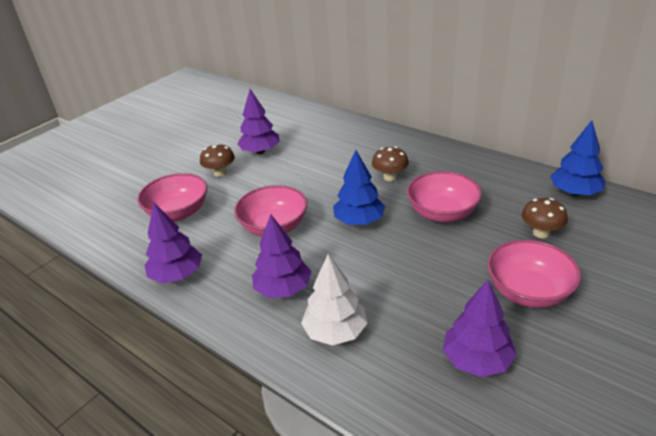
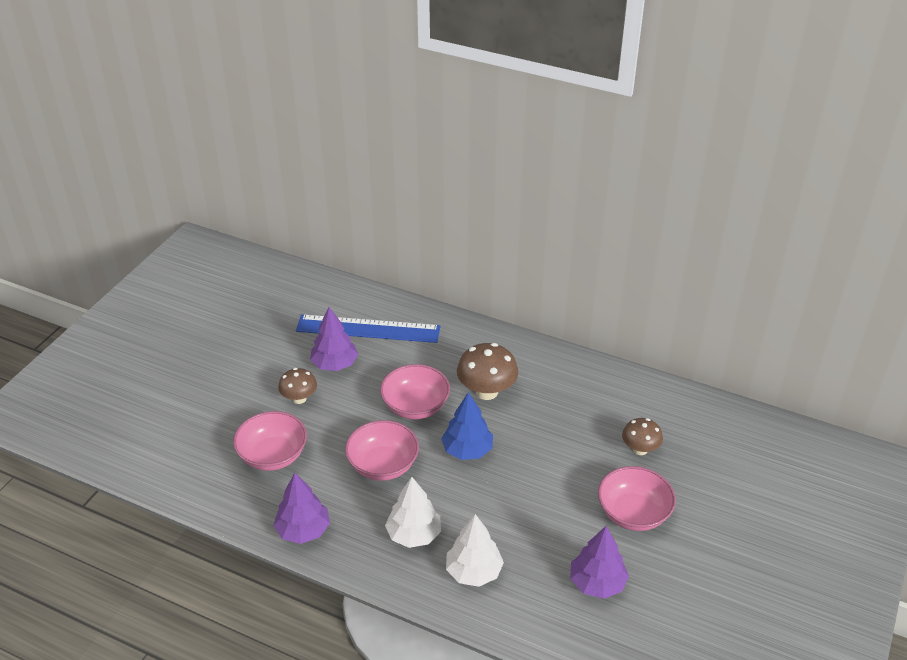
camera: 15 degrees left, 5 degrees up
purple tree [252,214,311,298] -> white tree [385,477,441,548]
brown mushroom [372,146,409,181] -> brown mushroom [457,343,518,400], size x1.59
pink bowl [407,171,482,222] -> pink bowl moved to [380,364,450,419]
blue tree [550,120,605,196] -> none
none -> blue ruler [296,314,441,343]

